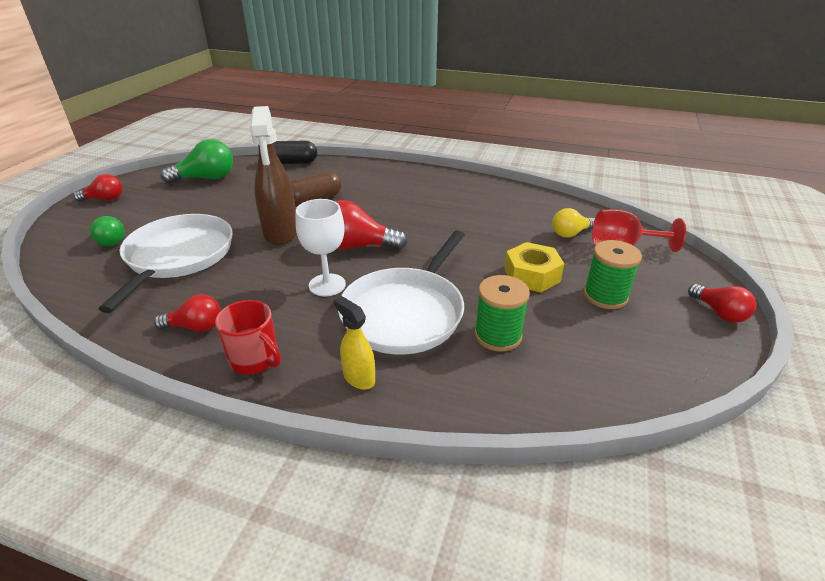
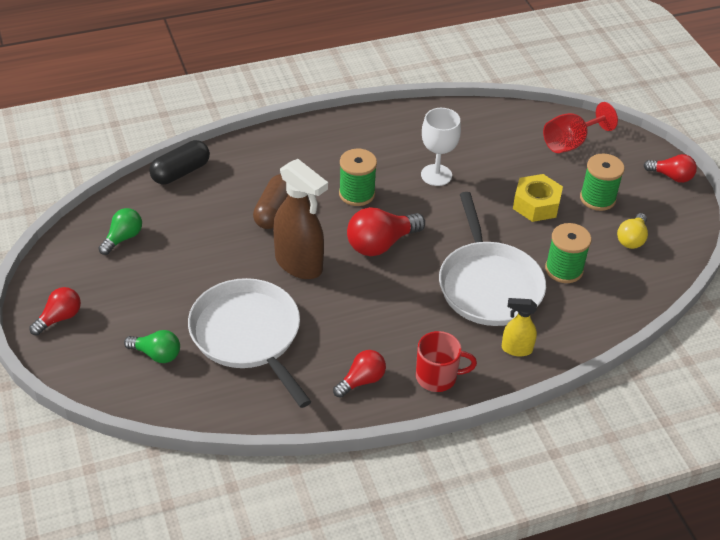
camera: 40 degrees left, 10 degrees up
green light bulb [161,139,233,184] -> green light bulb [99,208,142,255], size x0.62
white goblet [295,199,346,296] -> white goblet moved to [421,108,461,186]
yellow light bulb [552,208,595,238] -> yellow light bulb moved to [617,213,648,249]
none -> green spool [339,149,377,206]

